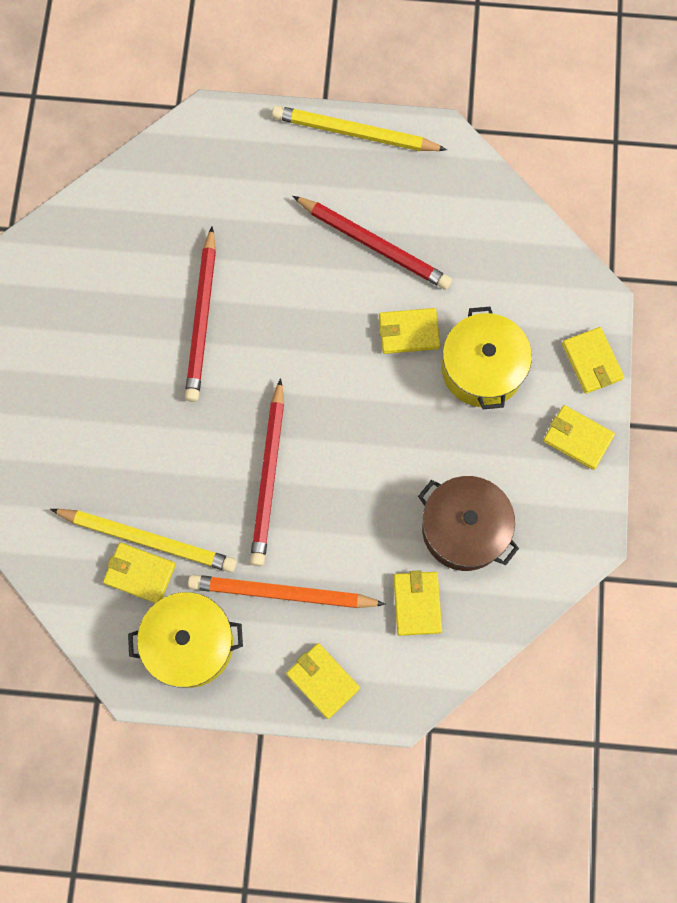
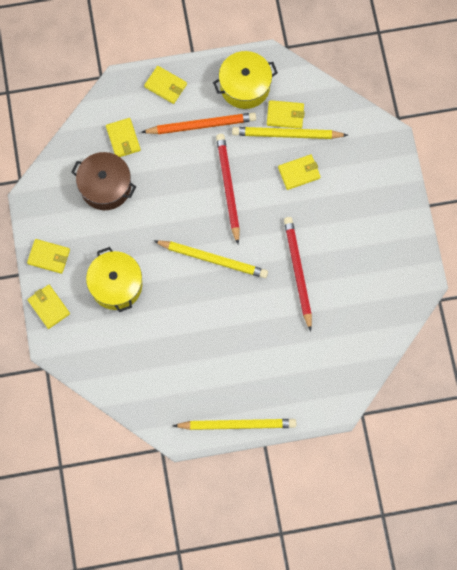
camera: 165 degrees right, 0 degrees up
red pencil [293,196,452,290] -> none
yellow wallet [379,308,440,354] -> yellow wallet moved to [278,154,321,190]
none -> yellow pencil [154,240,268,278]

